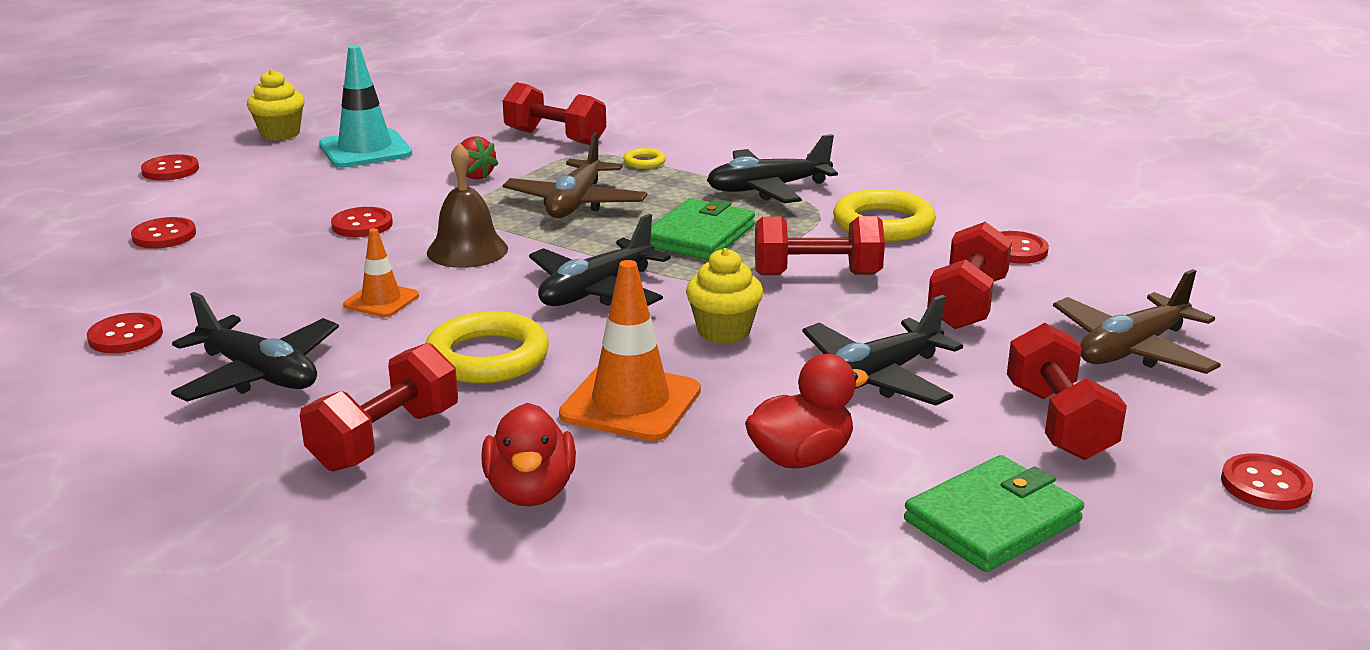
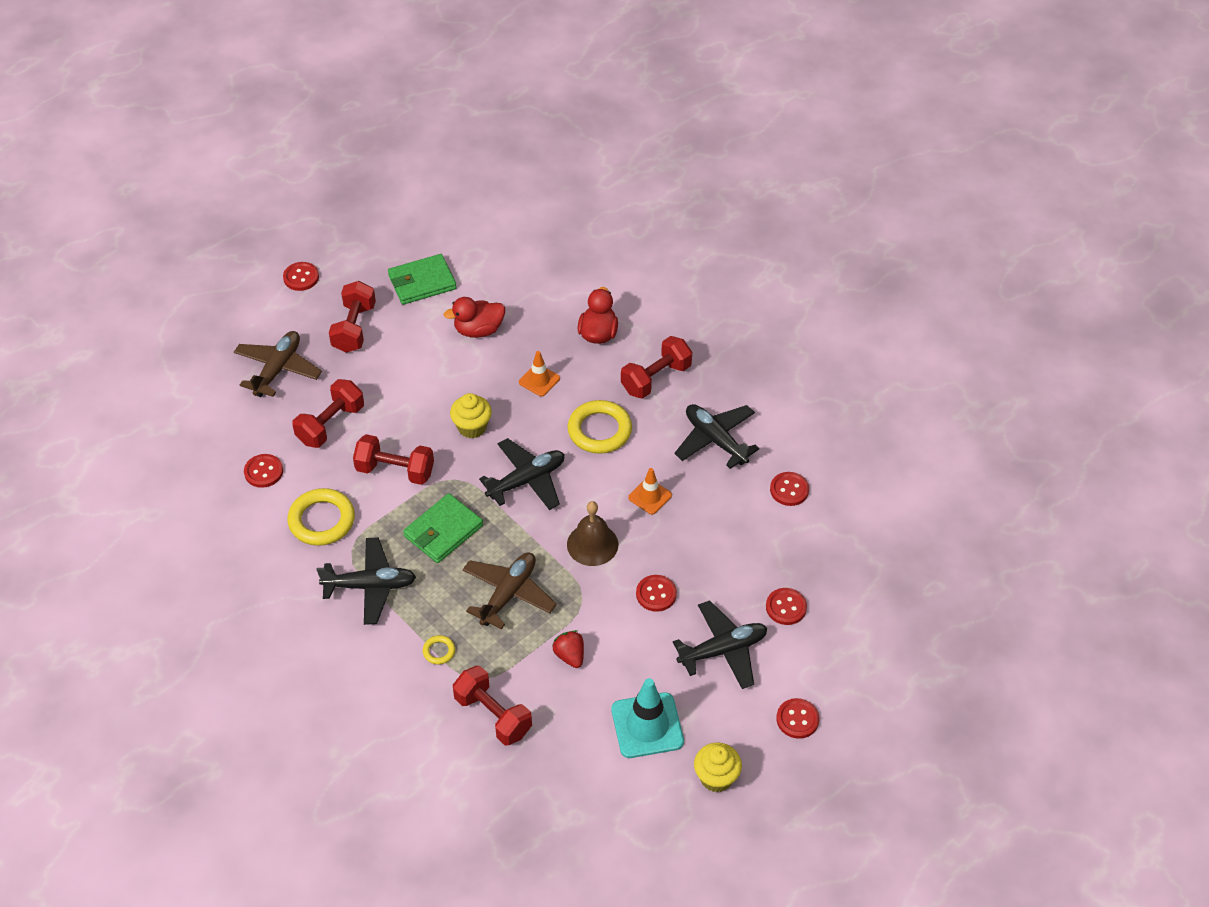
camera: 165 degrees left, 25 degrees up
orange traffic cone [559,260,701,441] -> orange traffic cone [519,351,560,397], size x0.57
black plane [802,295,963,406] -> black plane moved to [673,600,767,689]
brown plane [1053,269,1221,374] -> brown plane turned 45 degrees counterclockwise [234,331,322,397]

